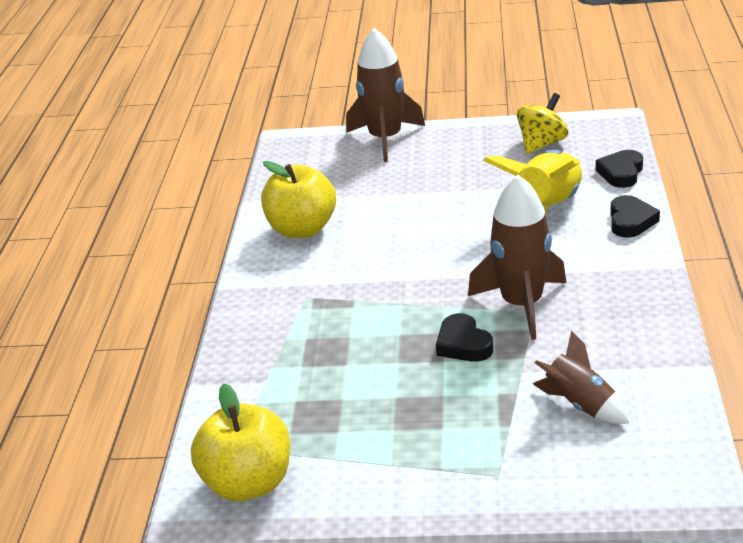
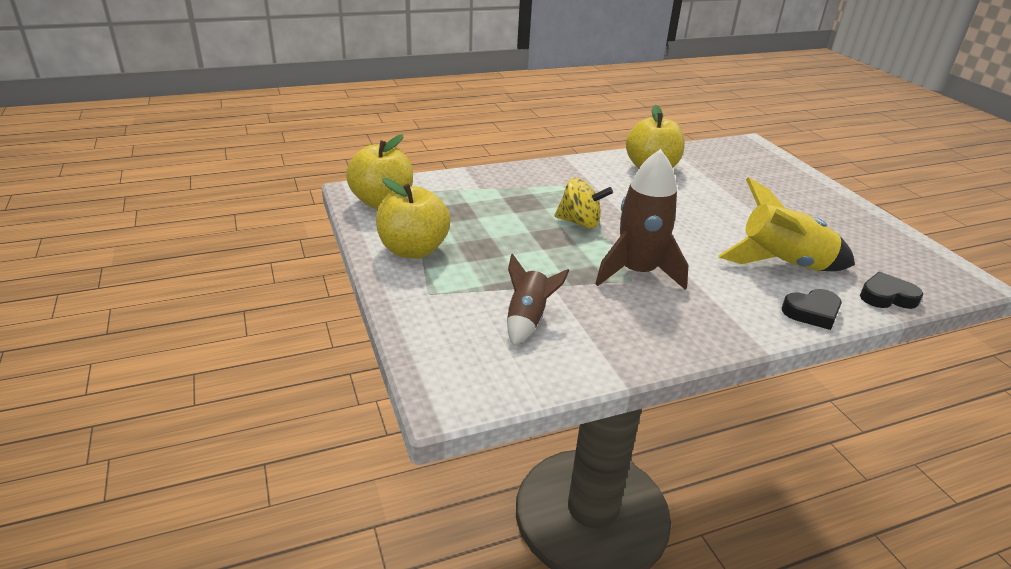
camera: 60 degrees right, 0 degrees up
brown rocket [346,28,425,162] -> none
black heart [436,313,493,362] -> none
yellow spinning top [517,93,568,154] -> yellow spinning top moved to [555,178,613,229]
none -> yellow apple [376,178,450,258]

